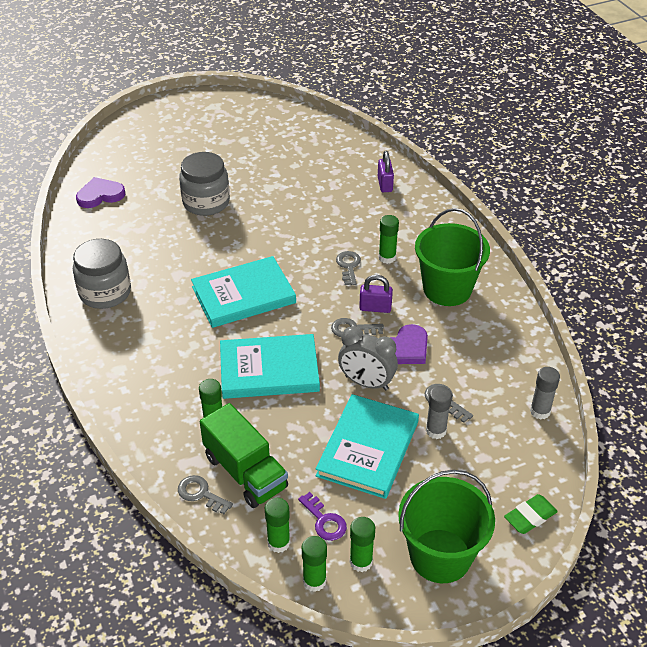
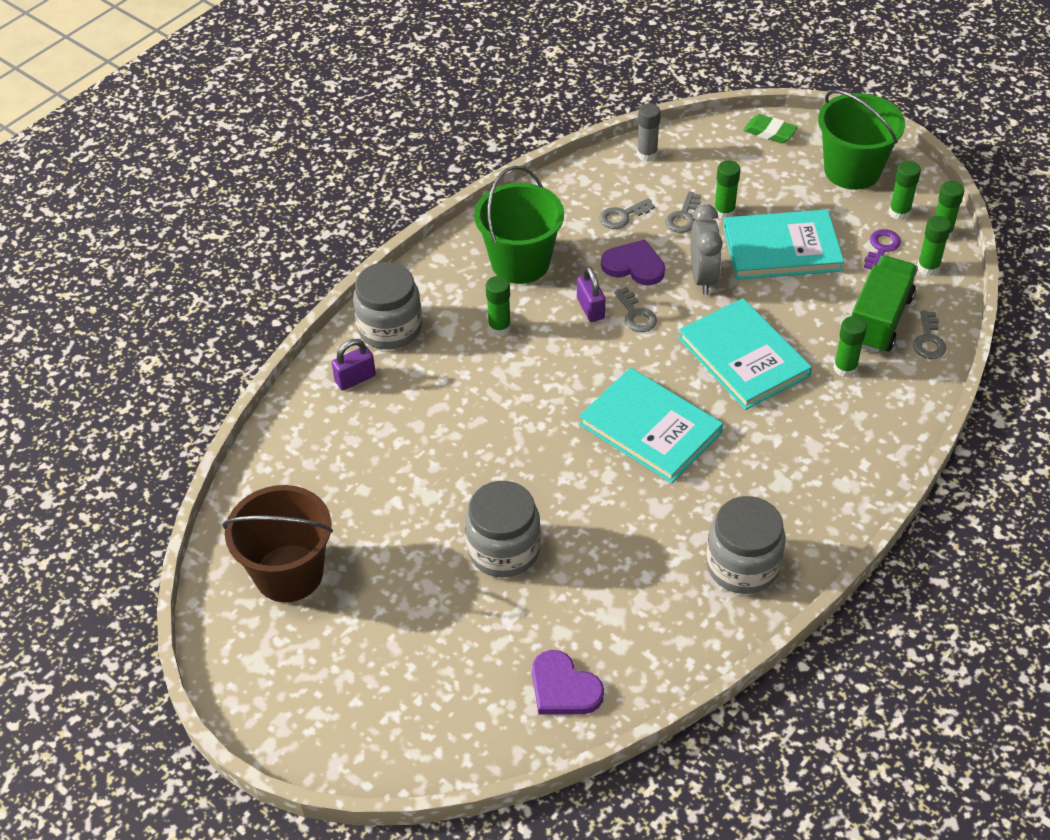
camera: 115 degrees left, 5 degrees up
grey key [336,251,361,285] -> grey key moved to [599,198,655,229]
grey glue stick [426,386,452,439] -> green glue stick [714,160,740,219]
none -> brown bucket [222,485,333,602]
none -> grey jar [353,262,422,349]

